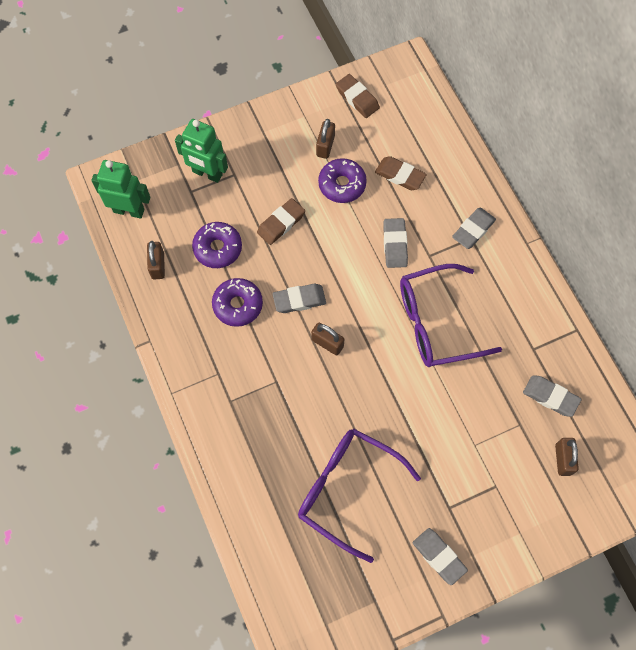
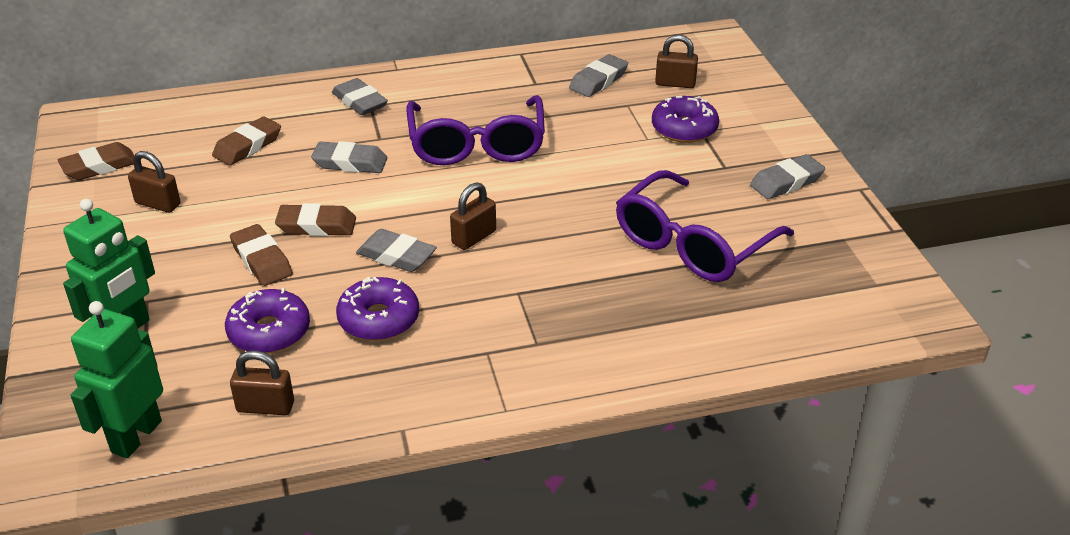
camera: 80 degrees left, 30 degrees down
grey eraser [273,284,326,313] -> grey eraser turned 60 degrees counterclockwise [356,229,437,272]
purple donut [318,158,367,203] -> purple donut moved to [652,96,719,143]
none -> brown eraser [275,203,356,236]

